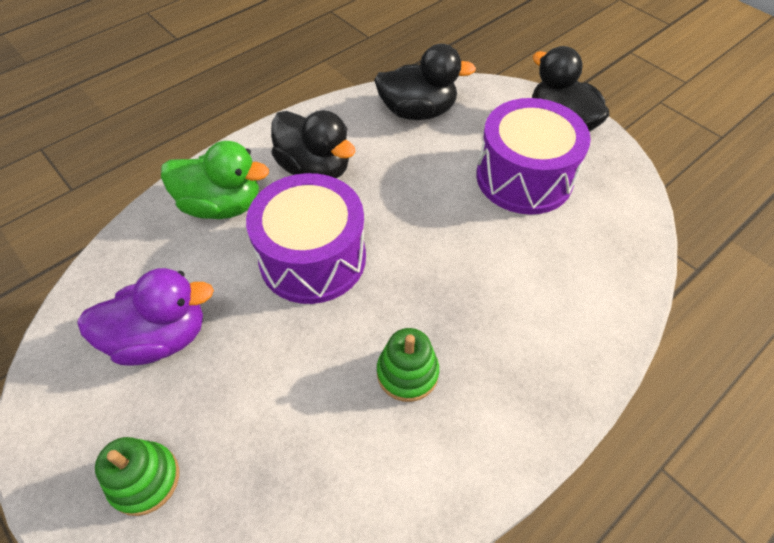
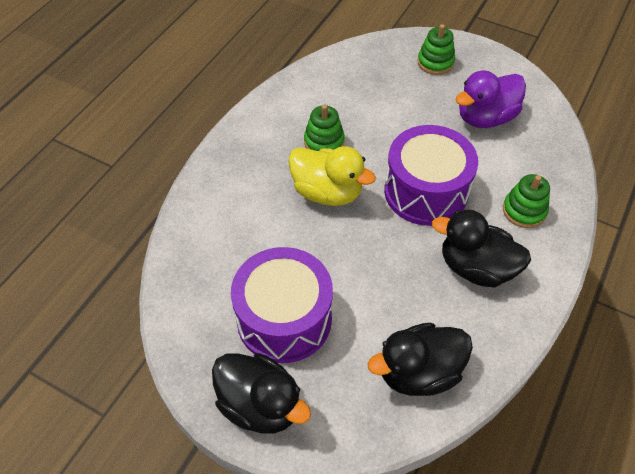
camera: 160 degrees right, 0 degrees up
green duck [161,141,269,219] -> green stacking toy [503,174,550,228]
none -> yellow duck [288,146,376,206]

